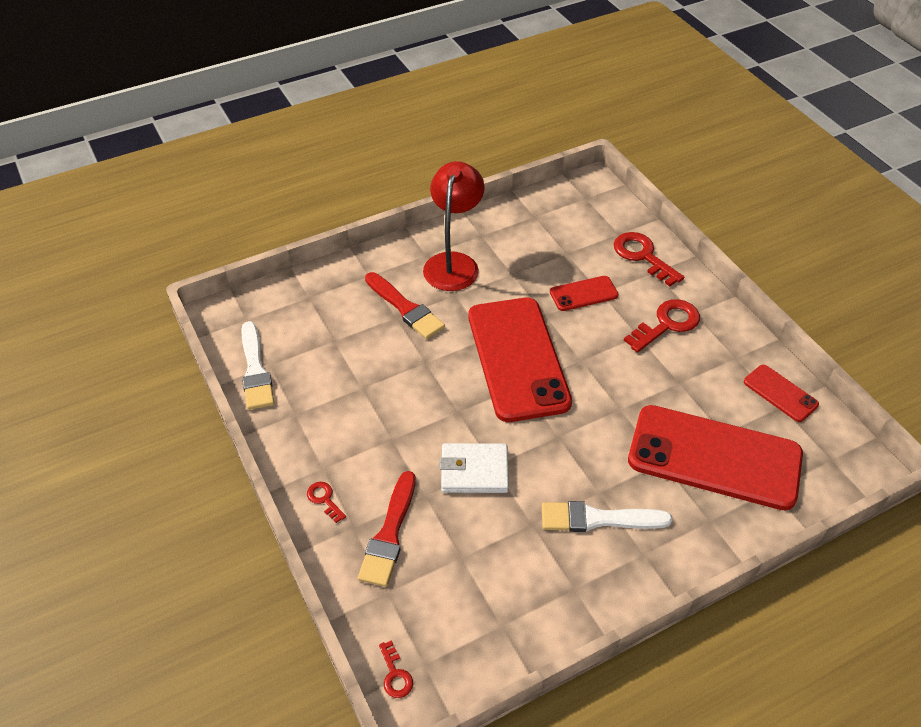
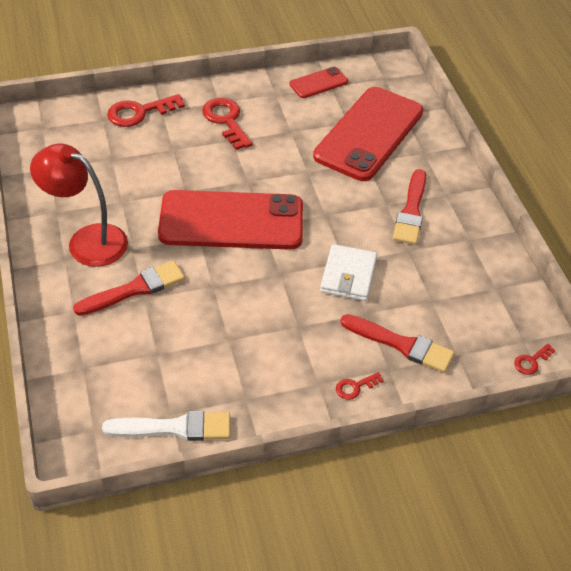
camera: 80 degrees left, 0 degrees up
red key [379,640,413,698] -> red key turned 150 degrees clockwise [514,343,556,375]
white brush [542,501,673,532] -> red brush [393,169,426,245]
red phone [550,276,618,311] -> none

